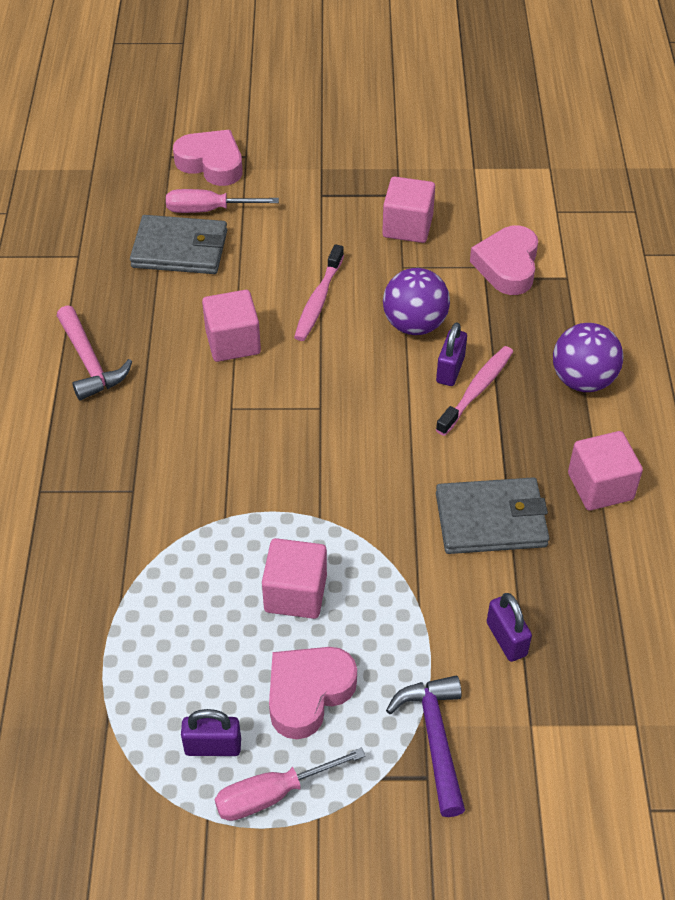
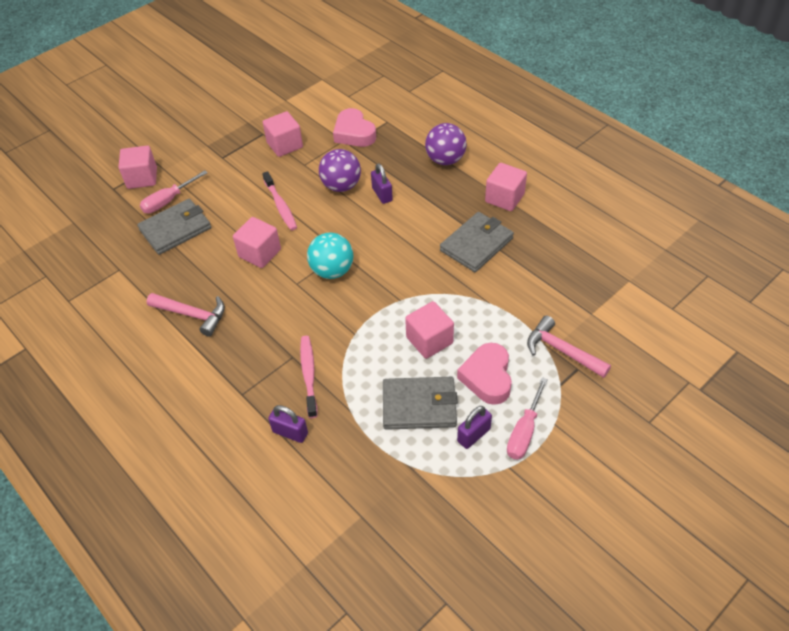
camera: 40 degrees left, 0 degrees up
pink heart [173,130,243,186] -> pink cube [118,146,157,189]
purple hammer [386,676,465,817] -> pink hammer [527,315,611,378]
pink toothbrush [436,346,513,436] -> pink toothbrush moved to [300,336,317,418]
purple padlock [487,593,532,662] -> purple padlock moved to [268,405,308,443]
none -> turquoise ball [307,233,353,279]
none -> grey wallet [383,377,458,430]

